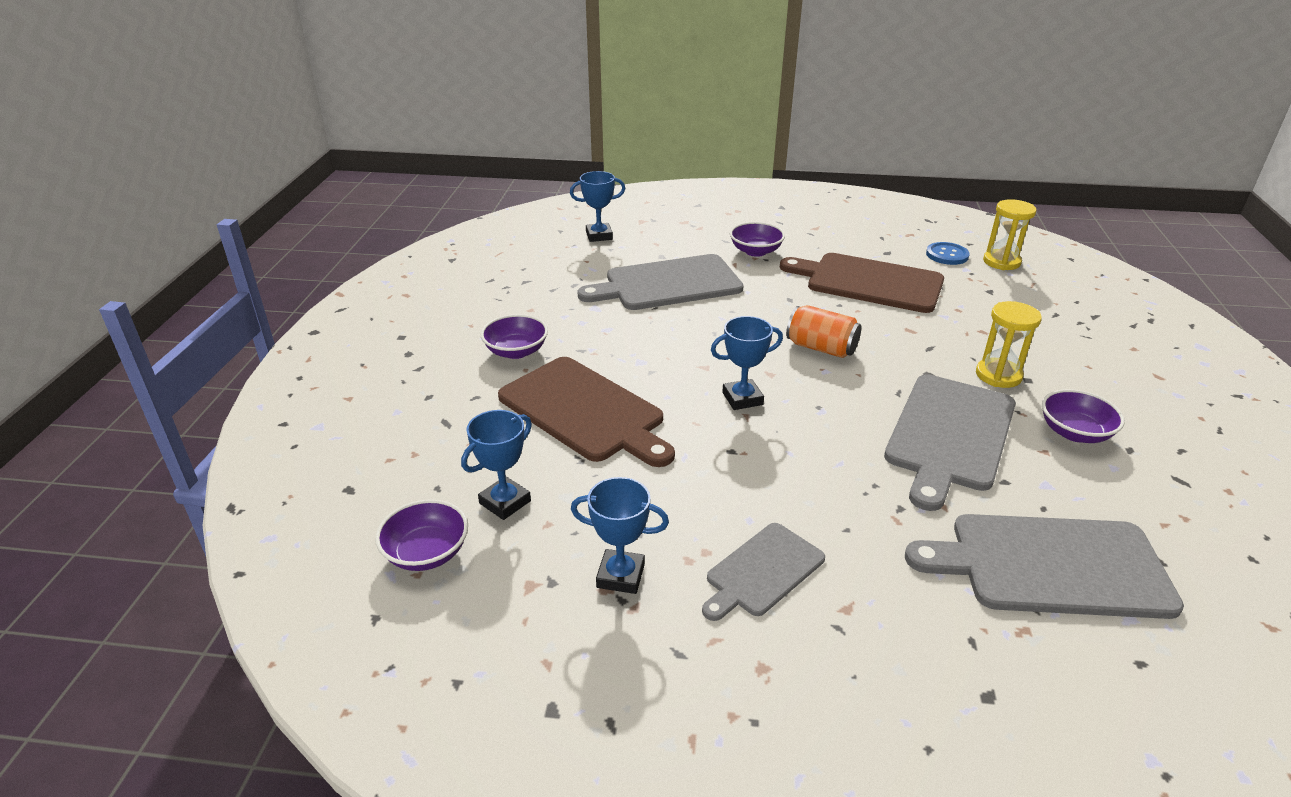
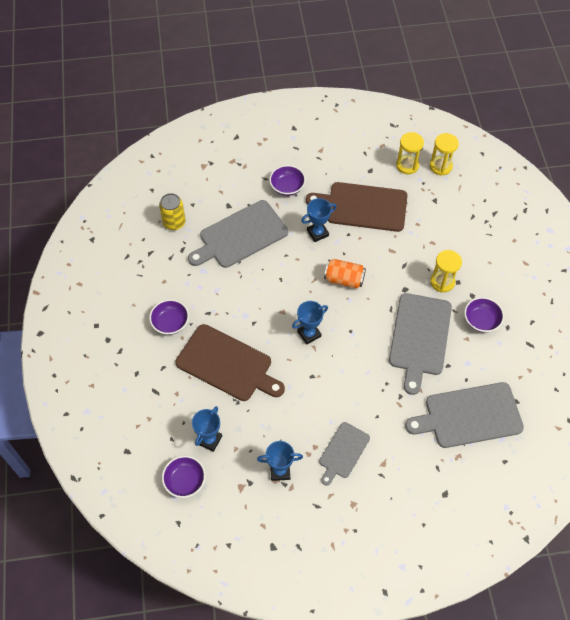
camera: 15 degrees left, 25 degrees up
blue trophy [570,171,625,242] -> blue trophy moved to [301,198,337,242]
blue button [926,242,970,265] -> yellow hourglass [396,132,424,174]
none -> yellow can [159,193,186,230]

